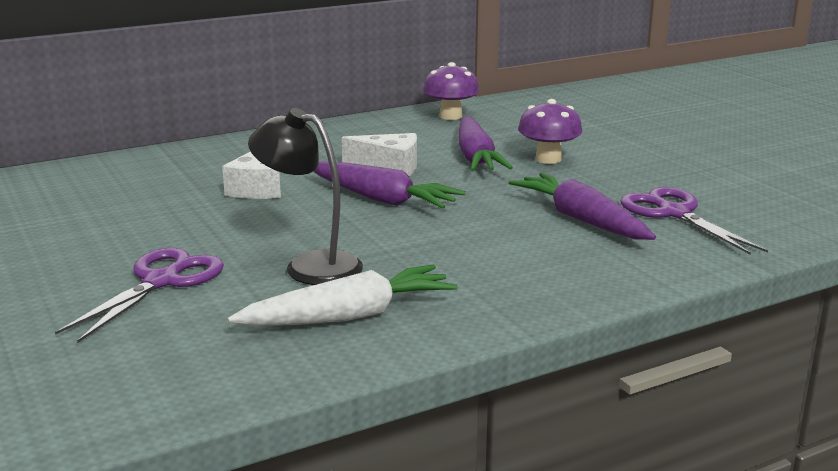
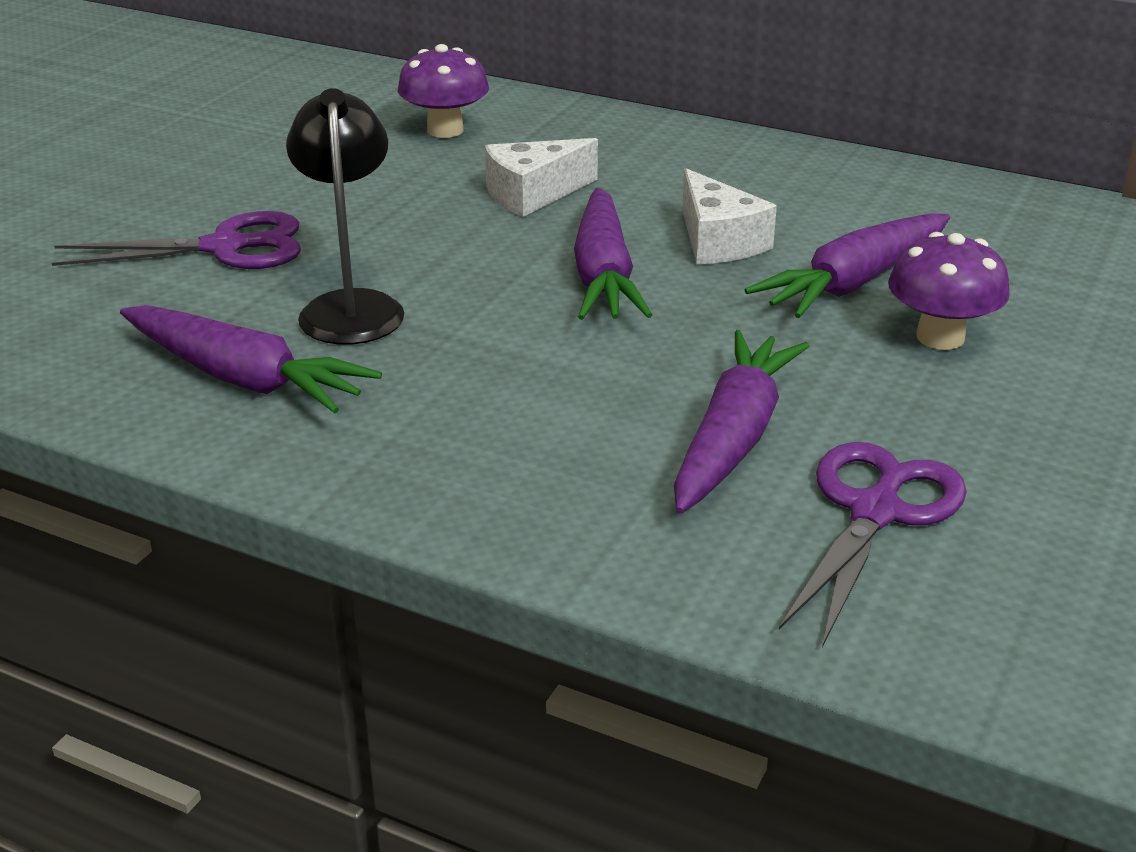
camera: 55 degrees right, 10 degrees up
white carrot [228,265,457,326] -> purple carrot [120,305,382,413]
purple mushroom [423,62,479,120] -> purple mushroom moved to [398,44,489,138]

